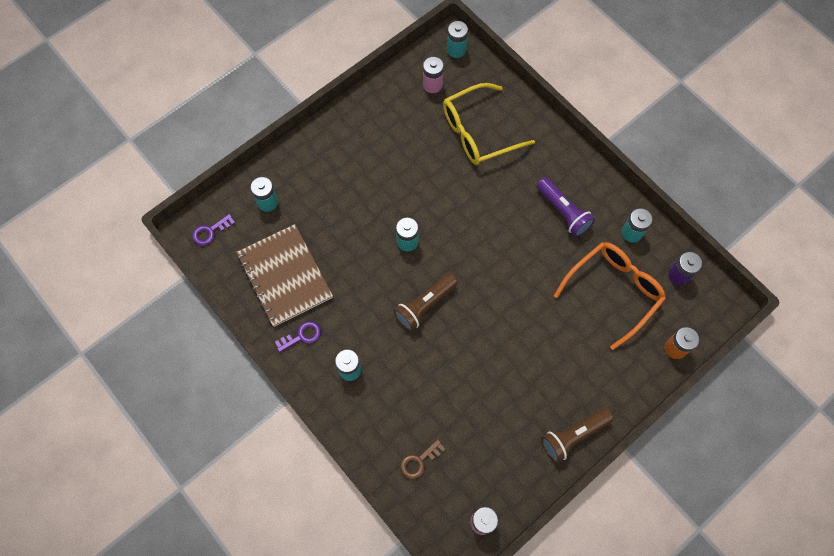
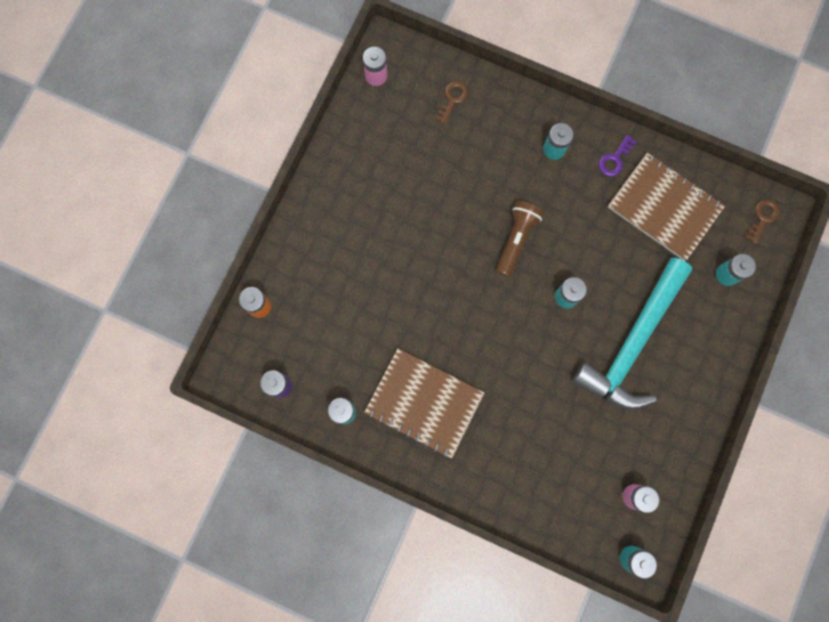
camera: 155 degrees right, 10 degrees up
purple key [192,214,235,246] -> brown key [745,199,780,244]
yellow glasses [443,83,535,165] -> none
purple flashlight [536,177,595,237] -> brown notebook [364,348,484,458]
brown flashlight [541,408,614,463] -> none
orange glasses [554,242,666,350] -> none
none -> turquoise hammer [572,257,692,410]

